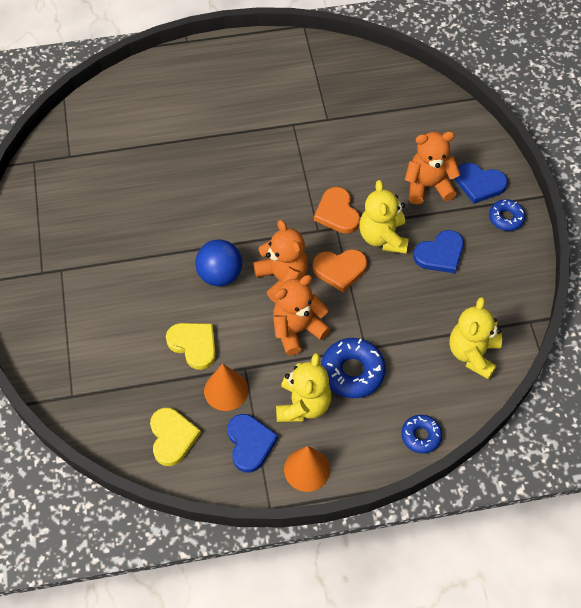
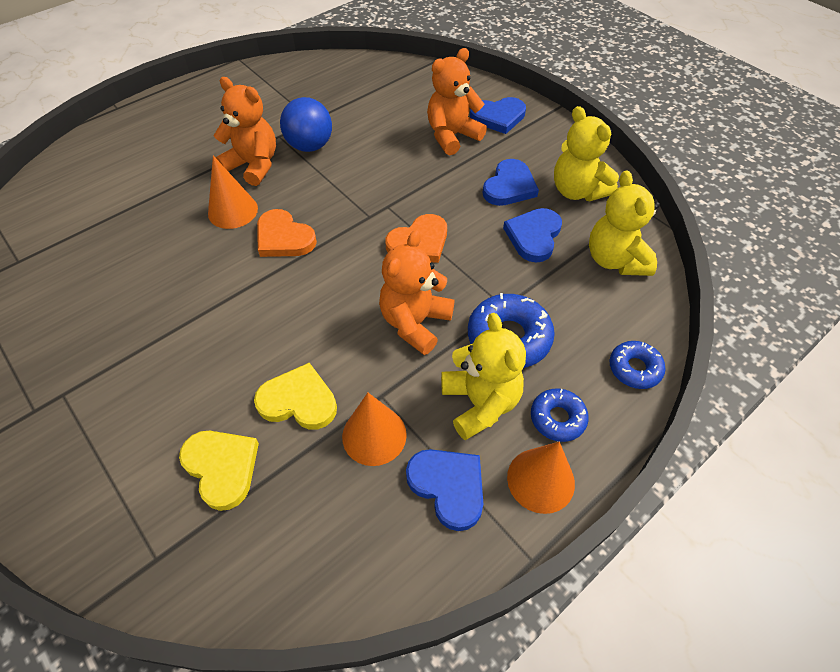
camera: 30 degrees left, 5 degrees down
yellow heart [150,408,201,466] -> yellow heart moved to [179,431,259,511]
blue ball [195,240,242,286] -> blue ball moved to [280,97,332,152]
orange teddy bear [253,220,308,303] -> orange teddy bear moved to [213,77,276,186]
orange heart [314,187,360,234] -> orange heart moved to [257,209,317,257]
yellow teddy bear [359,180,409,254] -> yellow teddy bear moved to [554,106,619,201]
blue donut [489,199,526,231] -> blue donut moved to [531,388,589,442]
none -> orange cone [208,156,258,229]
none -> blue heart [503,208,562,263]

